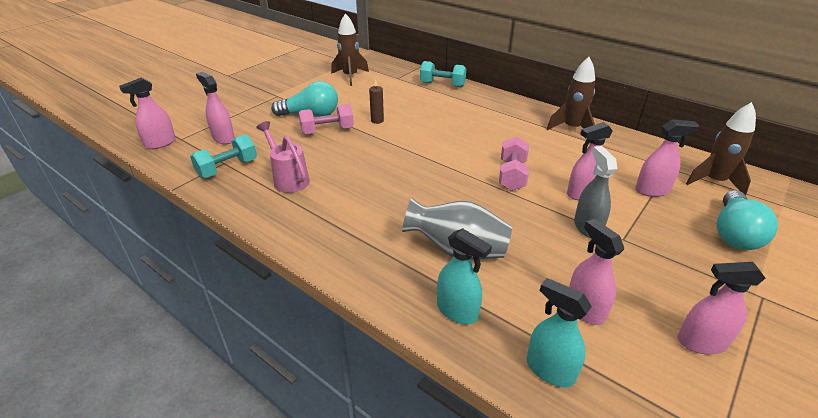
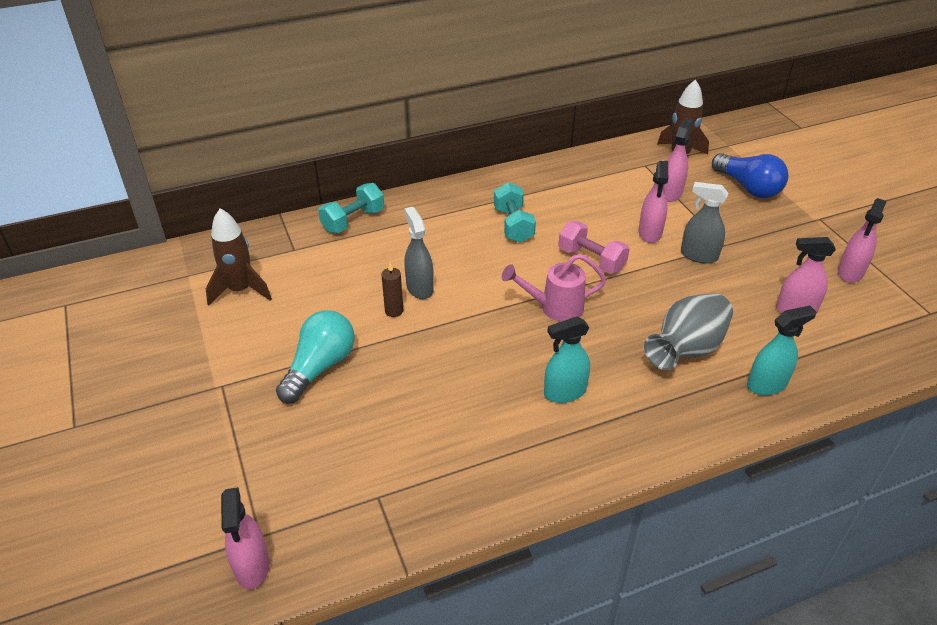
camera: 60 degrees left, 5 degrees up
turquoise dumbbell [190,134,257,178] -> turquoise dumbbell moved to [494,182,536,243]
pink spray bottle [196,72,235,144] -> none
pink watering can [256,121,310,193] -> pink watering can moved to [502,254,606,322]
pink dumbbell [298,104,354,134] -> none
turquoise spray bottle [527,278,592,387] -> turquoise spray bottle moved to [544,316,590,403]
brown rocket [547,57,595,130] -> none
turquoise light bulb [717,190,778,250] -> blue light bulb [712,153,788,198]
none -> grey spray bottle [404,207,434,299]

